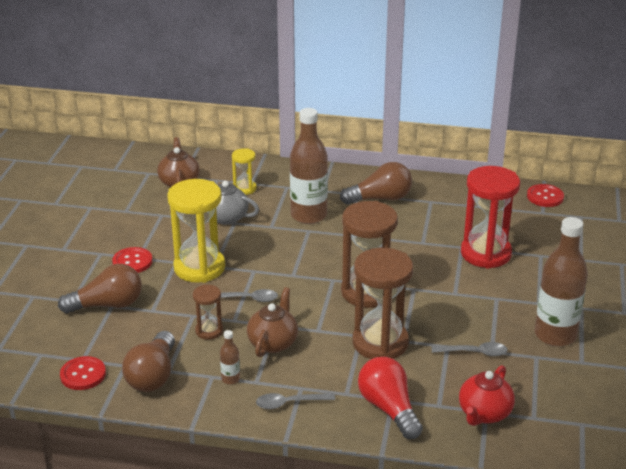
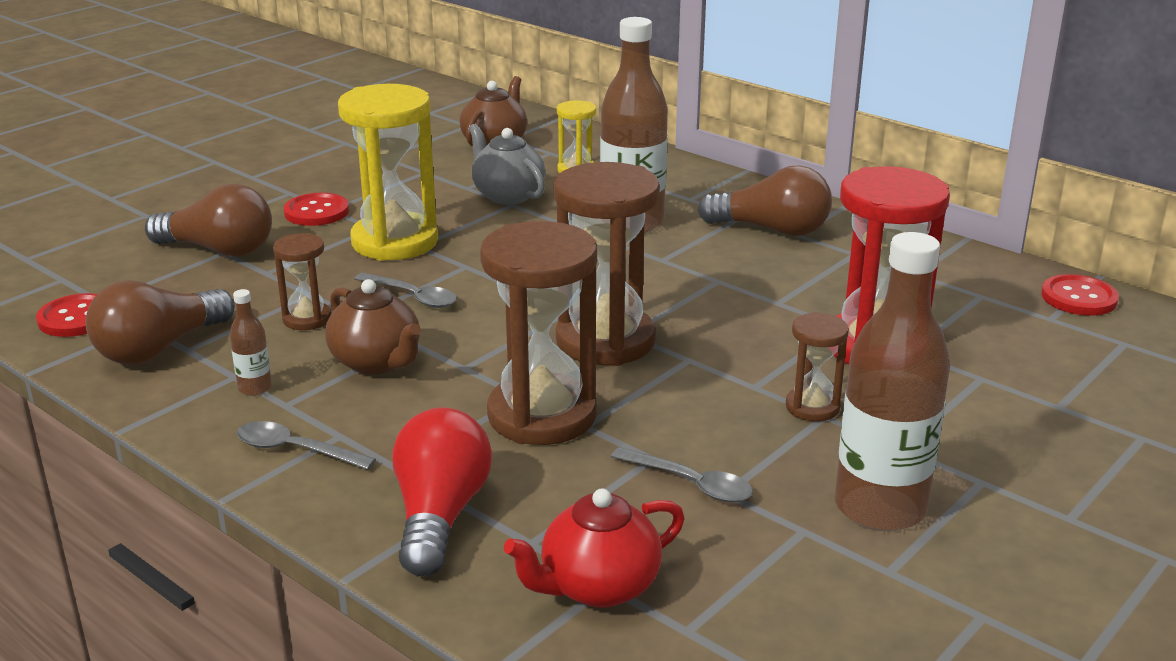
camera: 30 degrees right, 5 degrees down
brown teapot [247,287,298,357] -> brown teapot turned 90 degrees clockwise [325,279,421,375]
none -> brown hourglass [786,312,849,421]

